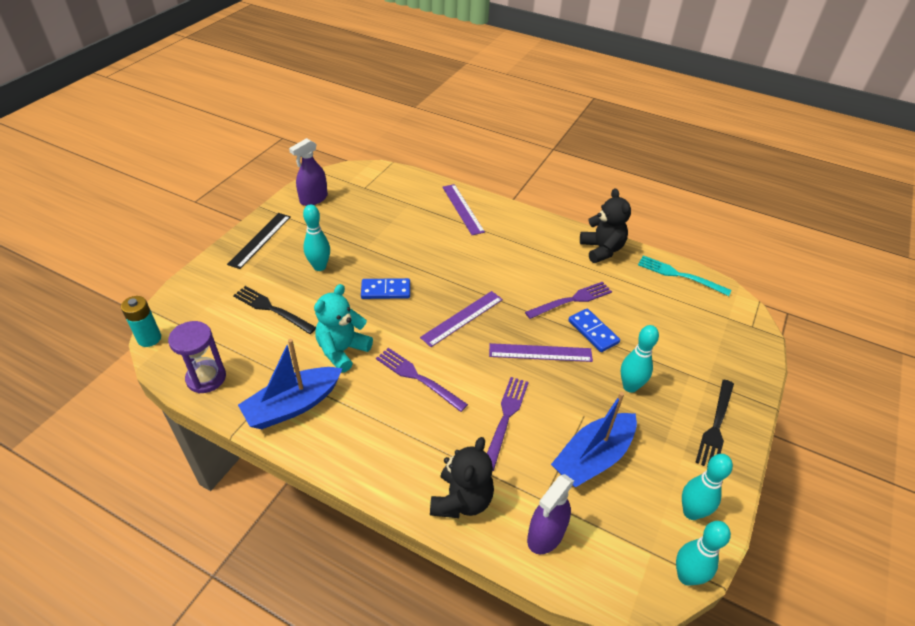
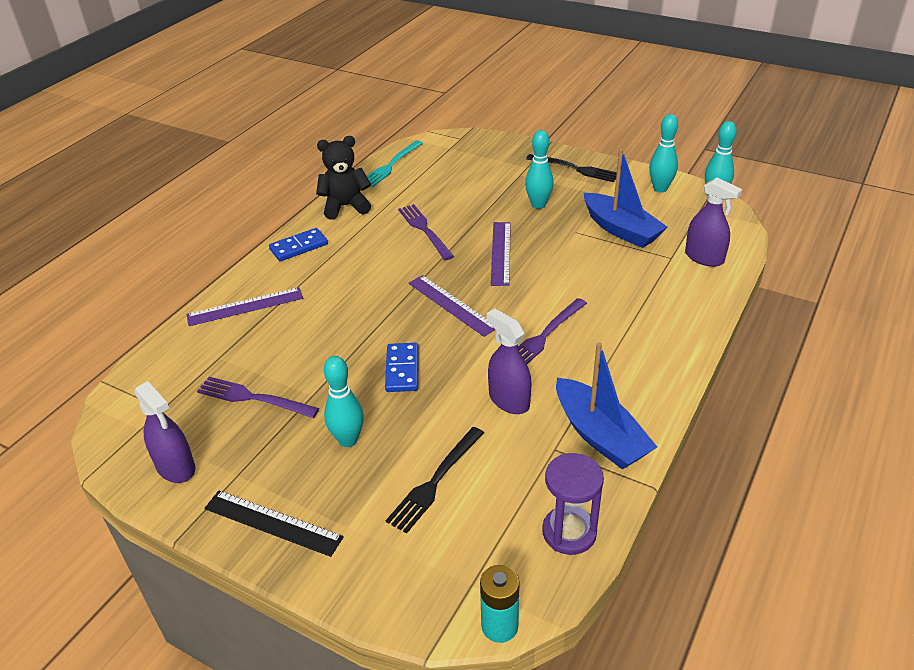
camera: 85 degrees left, 5 degrees down
turquoise teddy bear [314,284,373,373] -> purple spray bottle [487,308,532,414]
black teddy bear [430,437,494,518] -> none
purple fork [487,377,529,471] -> purple fork moved to [197,377,319,418]
blue domino [568,309,620,352] -> blue domino moved to [269,228,328,261]

